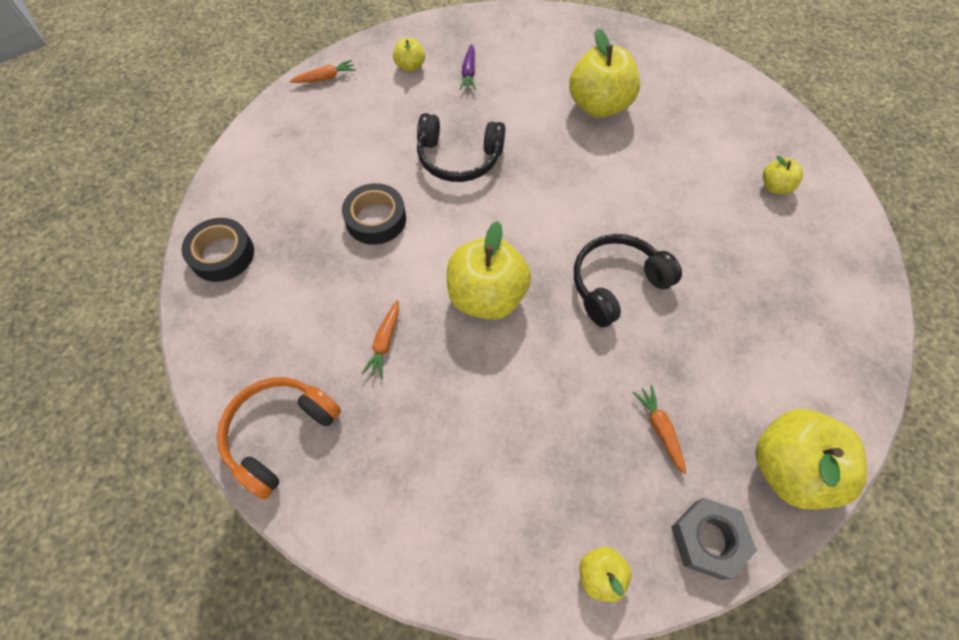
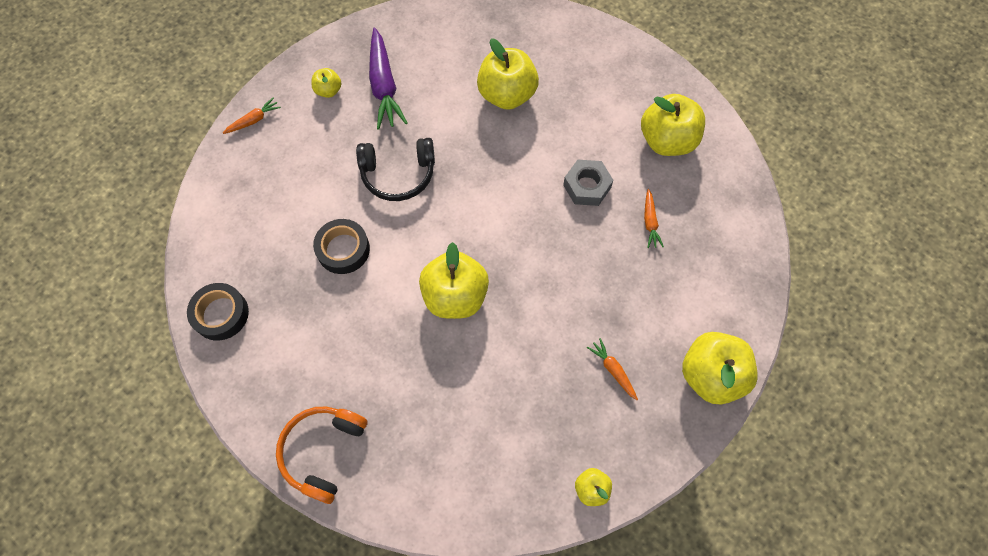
camera: 15 degrees left, 5 degrees up
orange carrot [362,300,399,379] -> orange carrot moved to [644,189,664,248]
purple carrot [459,44,476,90] -> purple carrot [369,28,408,129], size x2.00
black headphones [574,234,682,327] -> none
grey nut [671,498,757,580] -> grey nut moved to [563,160,613,206]
yellow apple [763,156,803,194] -> yellow apple [641,94,705,156], size x2.03

